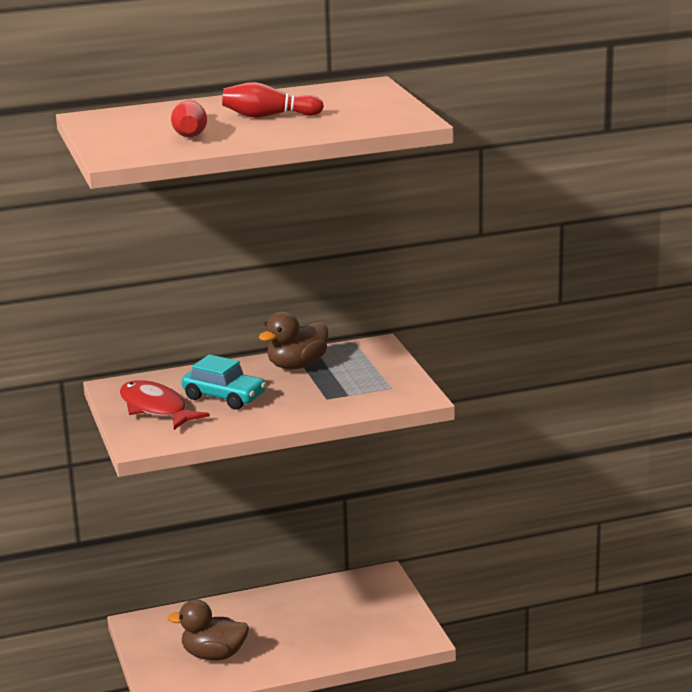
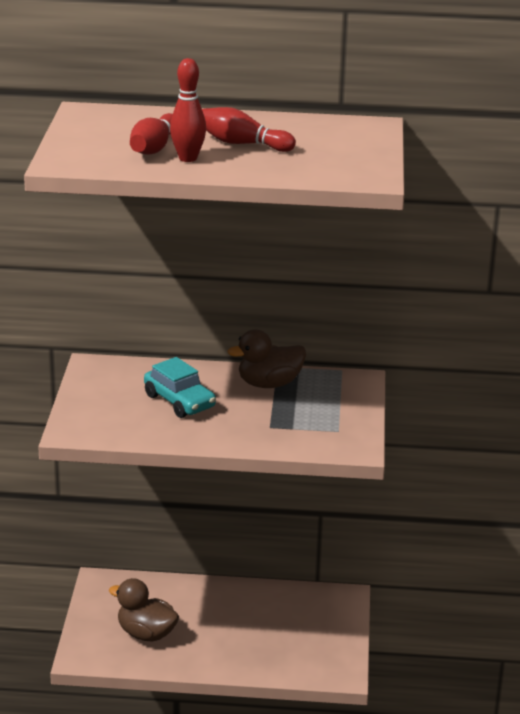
camera: 20 degrees right, 5 degrees up
red fish [120,380,210,430] -> none
none -> red bowling pin [170,58,206,162]

